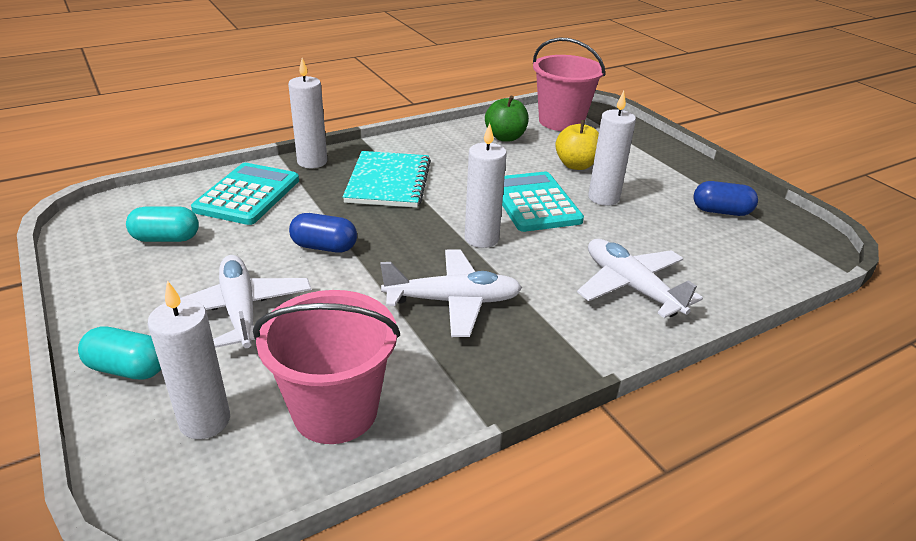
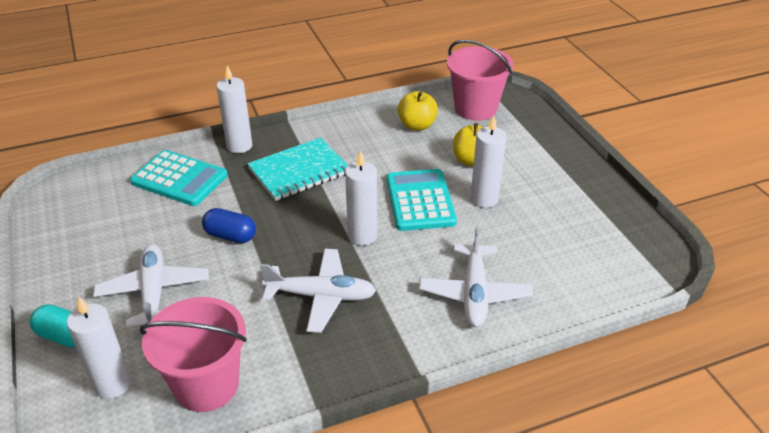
camera: 10 degrees right, 5 degrees up
turquoise capsule [126,207,199,242] -> none
turquoise calculator [191,163,299,225] -> turquoise calculator turned 90 degrees clockwise [130,150,228,206]
turquoise notebook [343,151,431,208] -> turquoise notebook turned 45 degrees clockwise [247,137,348,201]
green apple [485,95,529,142] -> yellow apple [398,91,438,131]
white plane [577,239,703,318] -> white plane turned 150 degrees counterclockwise [419,226,533,327]
blue capsule [693,181,758,216] -> none

